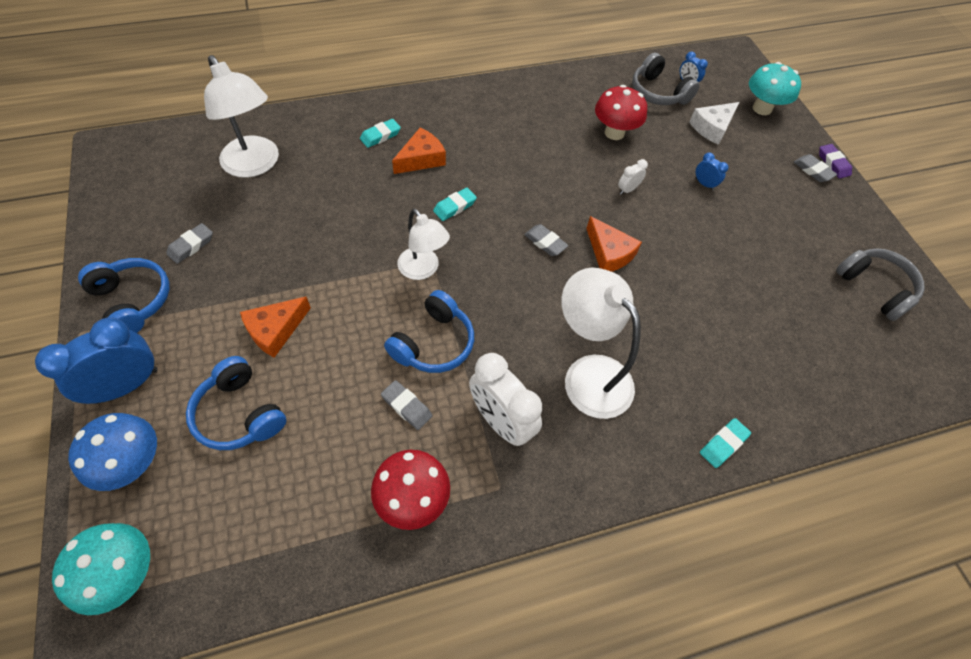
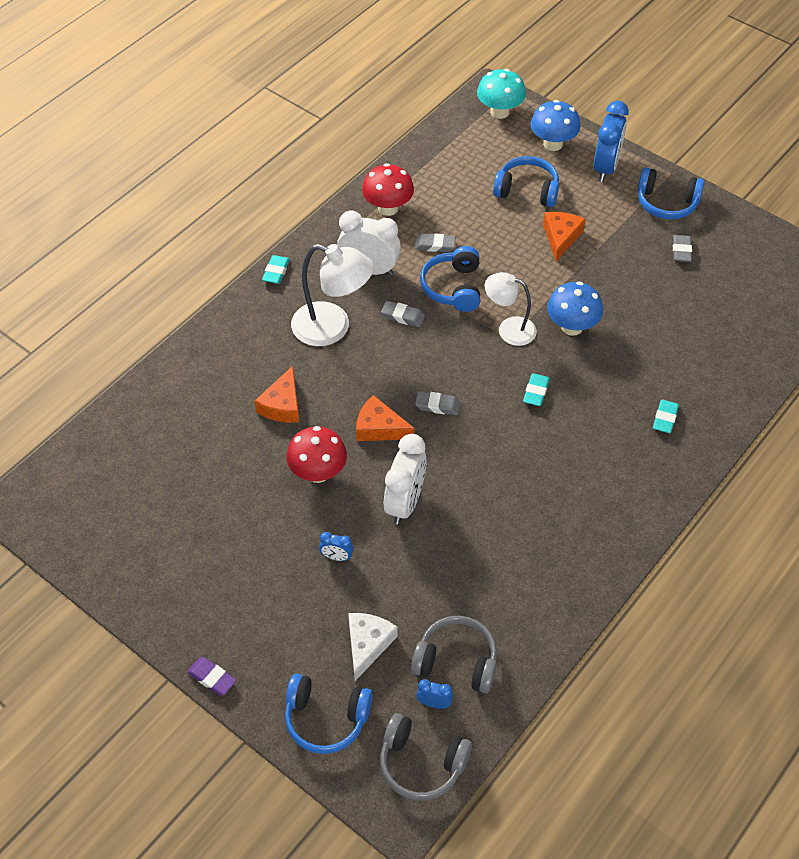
camera: 150 degrees right, 5 degrees down
white lamp [204,55,279,178] -> none
orange cheese [392,128,446,174] -> orange cheese moved to [254,366,299,423]
red mushroom [595,85,647,140] -> red mushroom moved to [286,426,347,483]
white clock [618,159,648,195] -> white clock [384,434,427,525], size x2.15
turquoise eraser [700,418,751,468] -> turquoise eraser moved to [262,255,290,284]
turquoise mushroom [749,62,801,115] -> blue headphones [285,674,373,754]
grey eraser [794,154,837,182] -> grey eraser moved to [381,301,425,327]
grey headphones [836,248,924,321] -> grey headphones moved to [380,713,472,800]
none -> blue mushroom [547,281,603,336]

